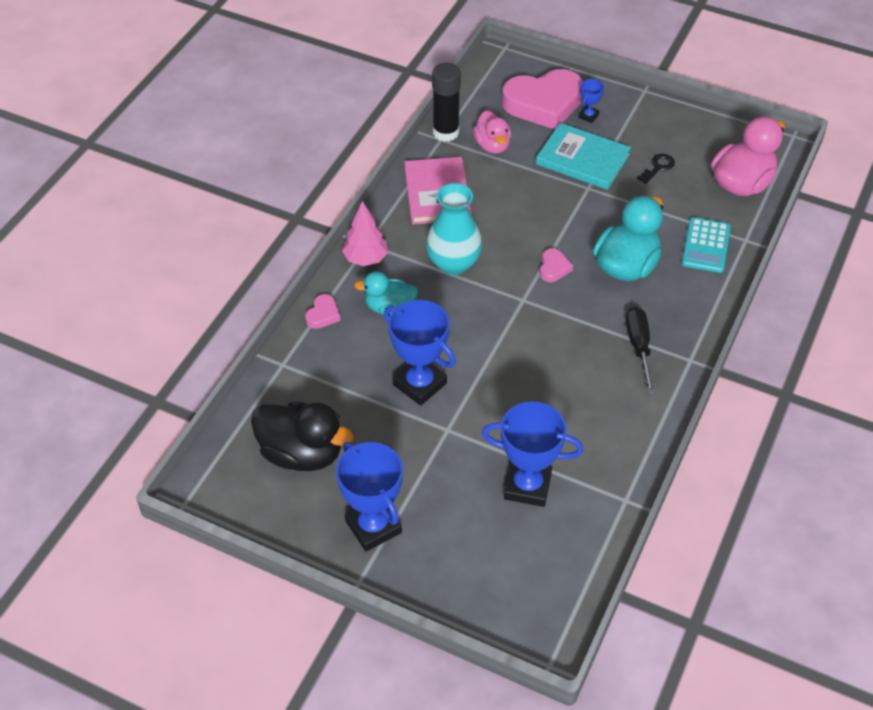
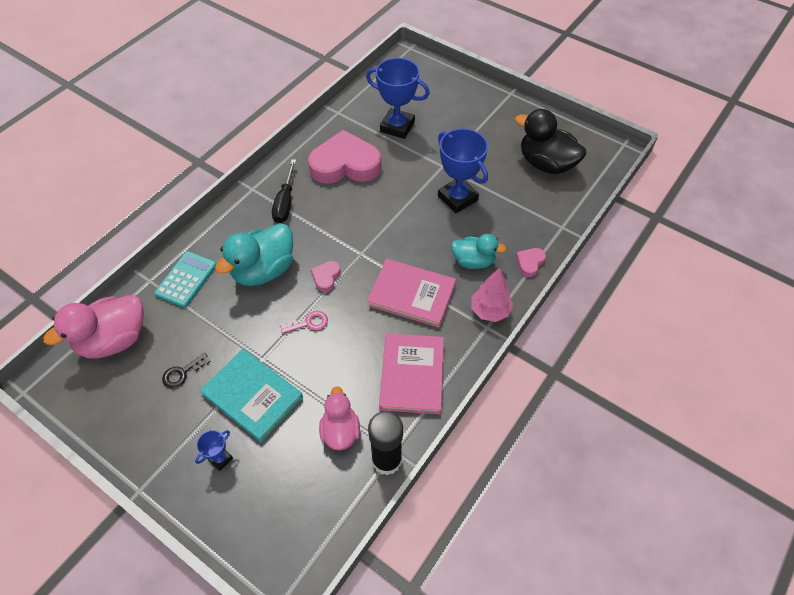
camera: 170 degrees left, 5 degrees up
blue trophy [336,442,403,551] -> none
turquoise vase [426,183,482,275] -> pink book [367,259,456,328]
pink heart [502,69,583,129] -> pink heart moved to [308,130,381,184]
none -> pink key [280,311,328,334]

